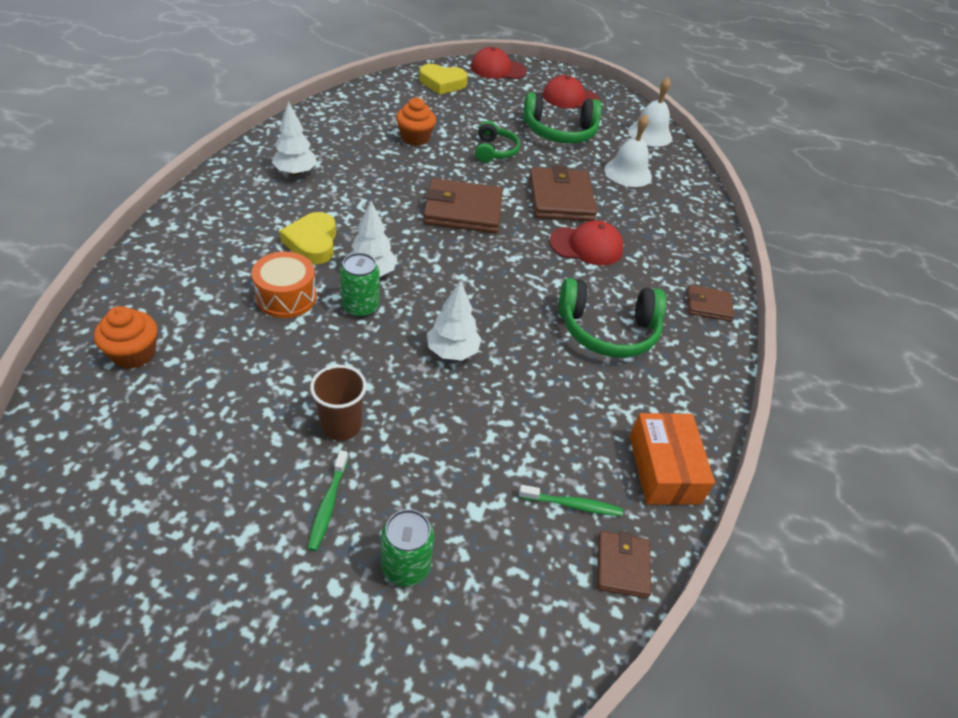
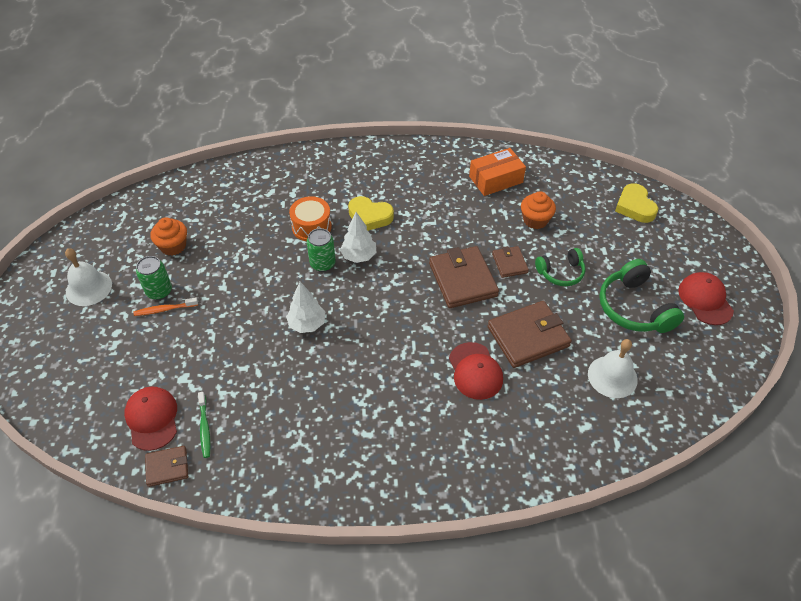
camera: 75 degrees right, 5 degrees up
orange cupcake [94,306,157,369] -> orange cupcake moved to [151,217,187,256]
white tree [271,101,317,176] -> none
yellow heart [280,212,336,264] -> yellow heart turned 135 degrees counterclockwise [348,196,394,231]
green toothbrush [307,450,348,551] -> orange toothbrush [133,297,198,316]
brown cup [310,365,367,441] -> none
green can [381,509,434,587] -> green can moved to [136,256,172,300]
red cap [471,47,526,79] -> red cap moved to [124,386,177,451]
green headphones [559,278,666,358] -> none
white bell [628,77,672,147] -> white bell moved to [65,248,112,306]
orange box [630,413,715,505] -> orange box moved to [469,148,526,196]
brown wallet [687,285,734,321] -> brown wallet moved to [492,246,529,278]

